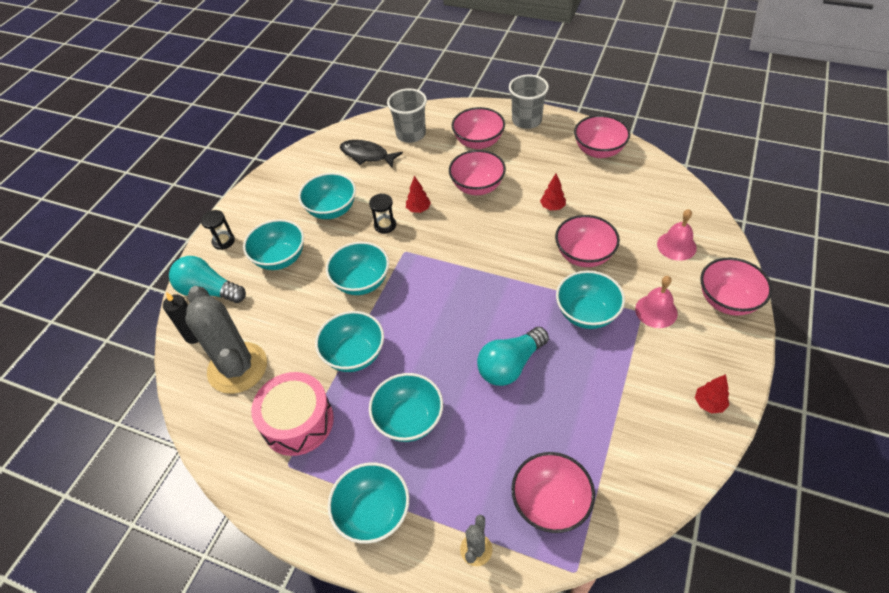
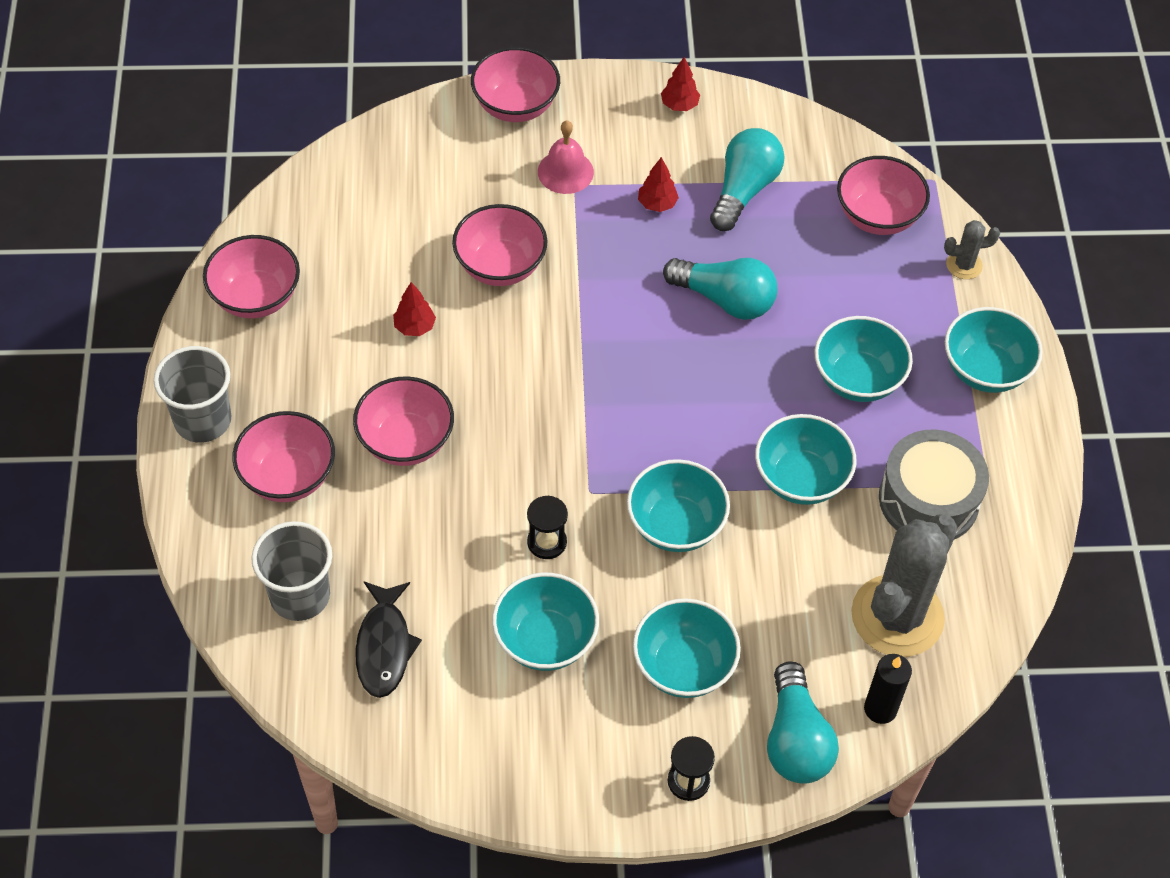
camera: 120 degrees left, 5 degrees up
pink drum [251,372,334,456] -> grey drum [879,430,989,539]
red tree [406,176,431,213] -> red tree moved to [638,157,679,212]
turquoise bowl [556,271,625,329] -> none
pink bell [657,209,697,261] -> none
none -> turquoise light bulb [710,128,785,231]

